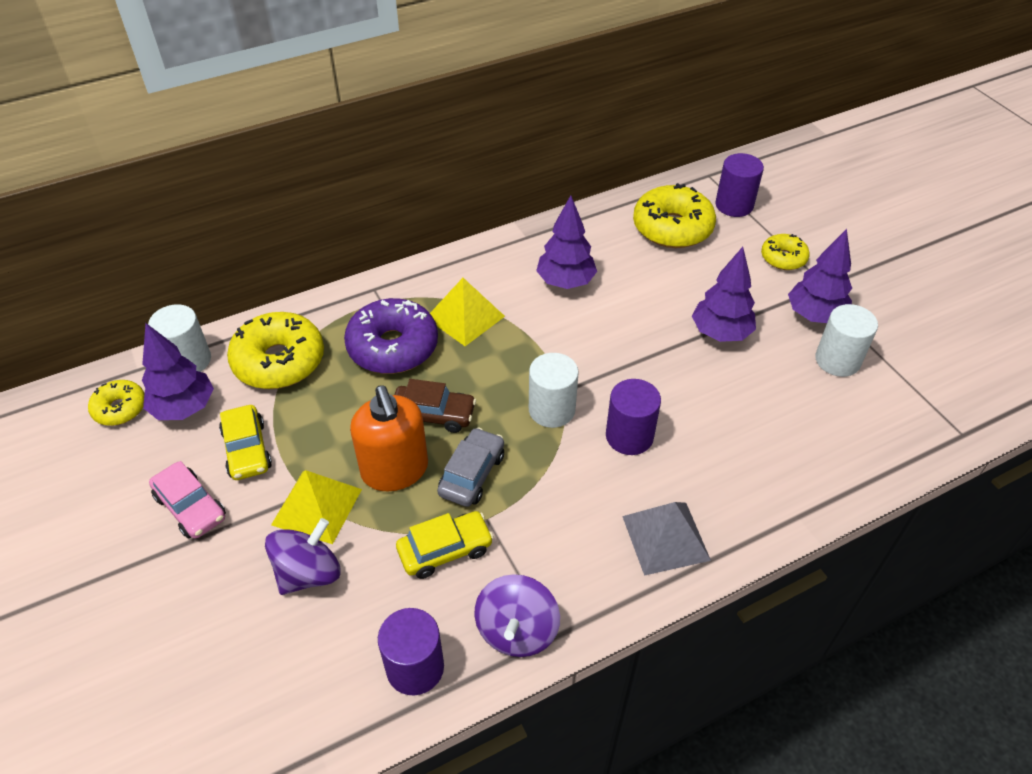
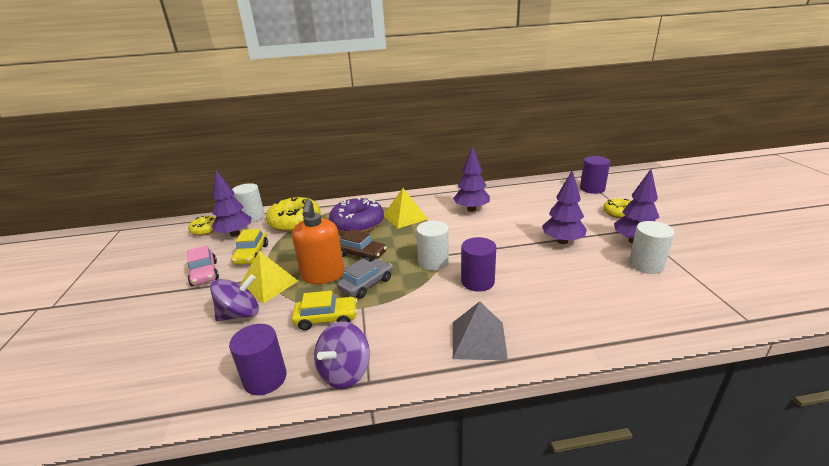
camera: 20 degrees right, 20 degrees down
yellow donut [633,183,716,248] -> none

